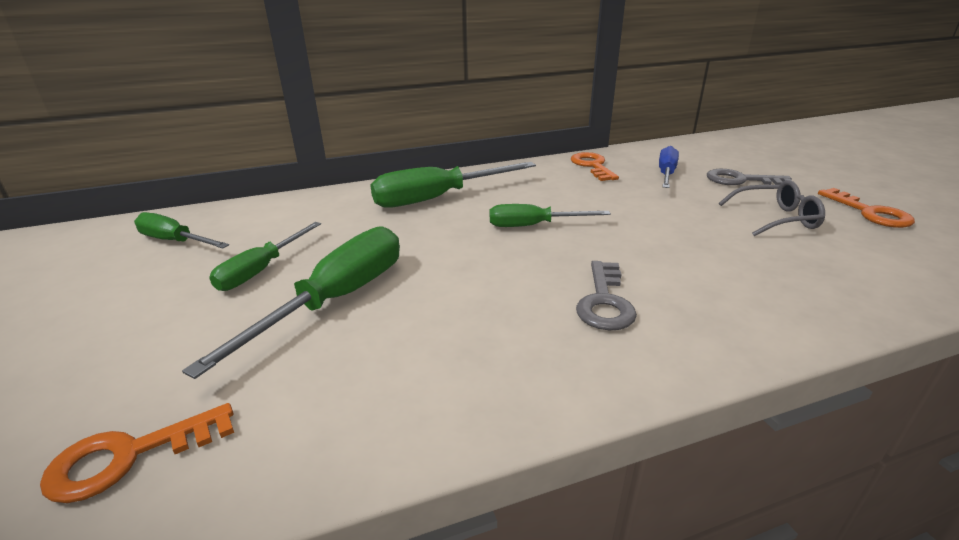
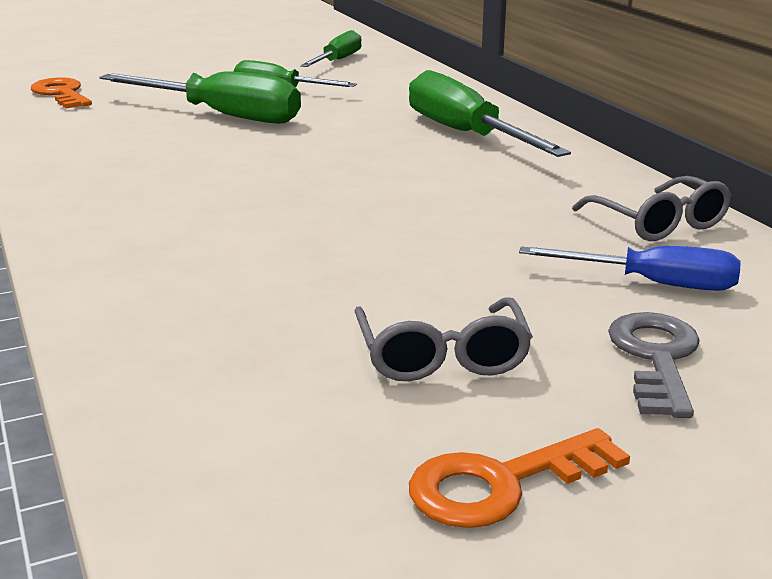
camera: 85 degrees right, 5 degrees down
green screwdriver [490,204,611,227] -> none
orange key [571,152,619,181] -> grey glasses [572,176,731,241]
grey key [576,261,637,331] -> none

